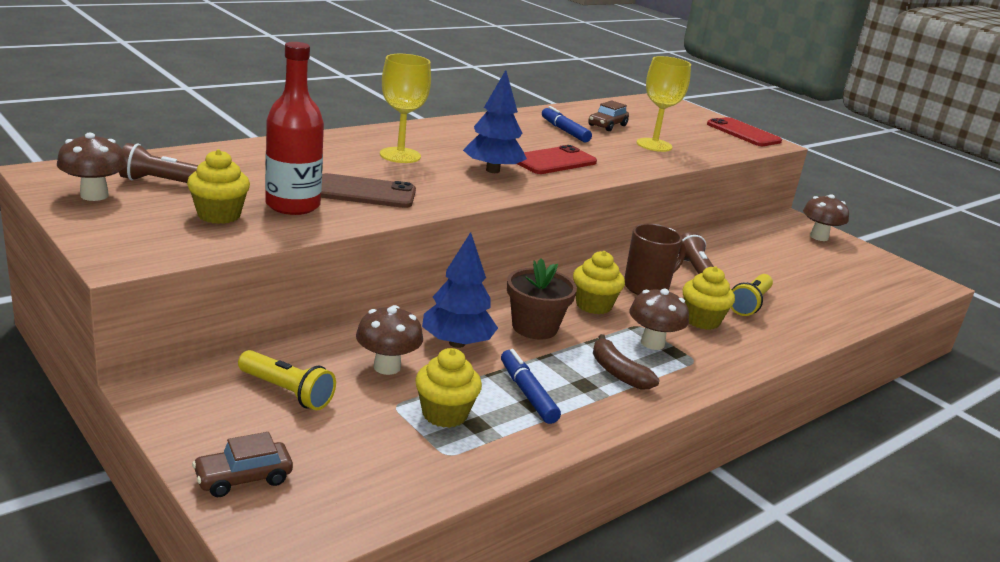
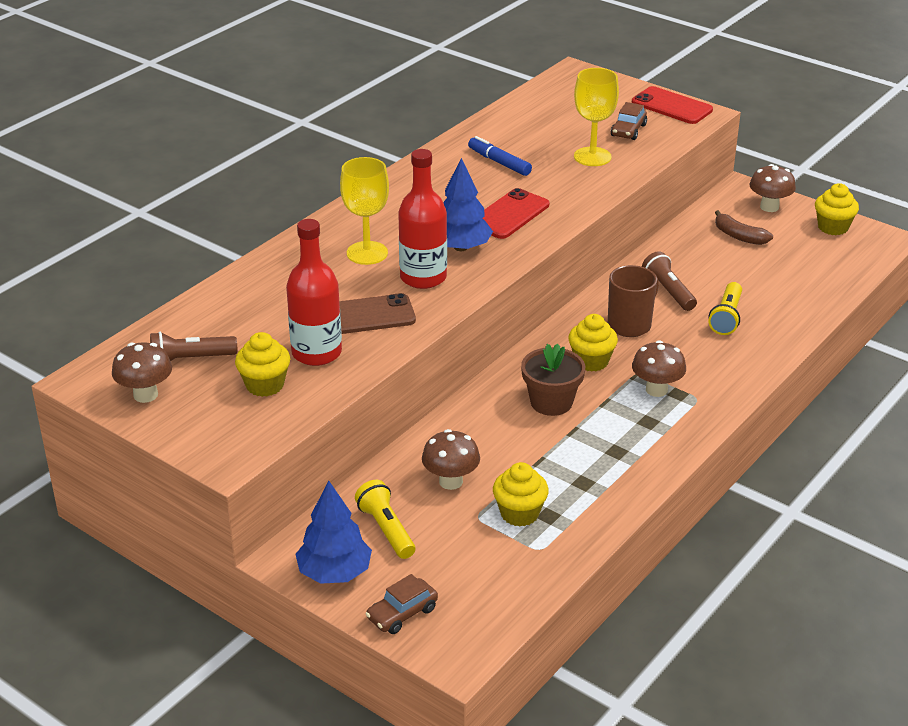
camera: 10 degrees left, 10 degrees up
yellow flashlight [238,350,336,410] -> yellow flashlight turned 135 degrees counterclockwise [355,480,415,559]
blue tree [422,232,498,348] -> blue tree moved to [295,481,372,584]
blue marker [501,349,561,424] -> none
brown car [588,100,629,131] -> brown car moved to [611,102,647,140]
brown banana [593,334,660,389] -> brown banana moved to [715,210,773,245]
yellow cupcake [683,266,735,330] -> yellow cupcake moved to [815,183,859,235]
none -> red bottle [398,149,447,289]

